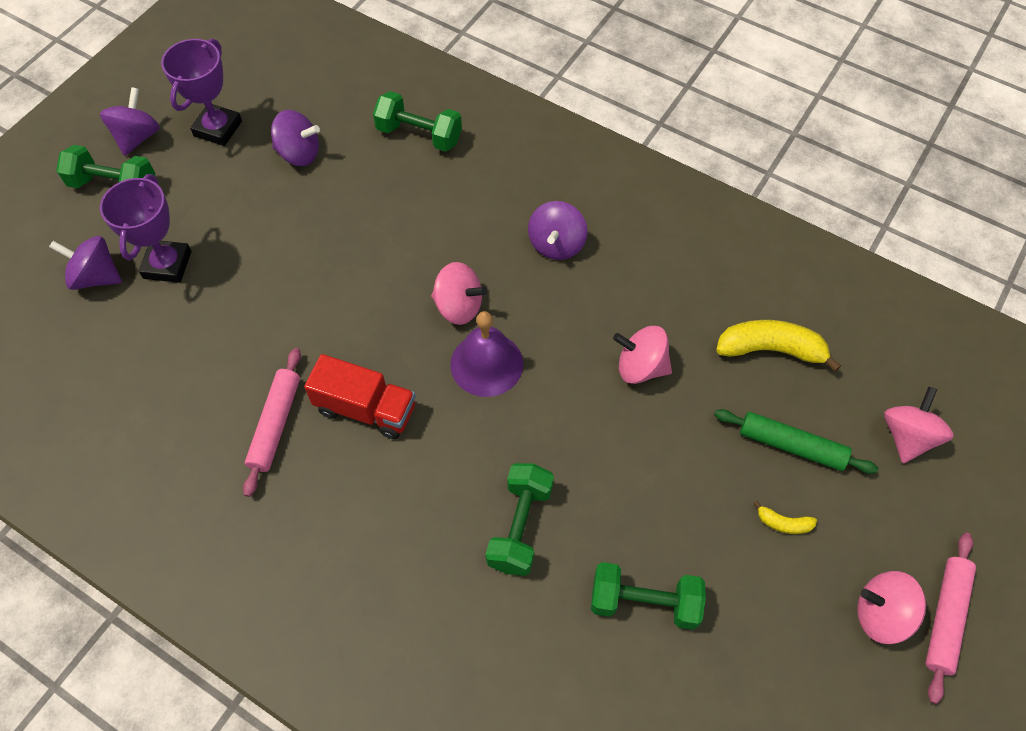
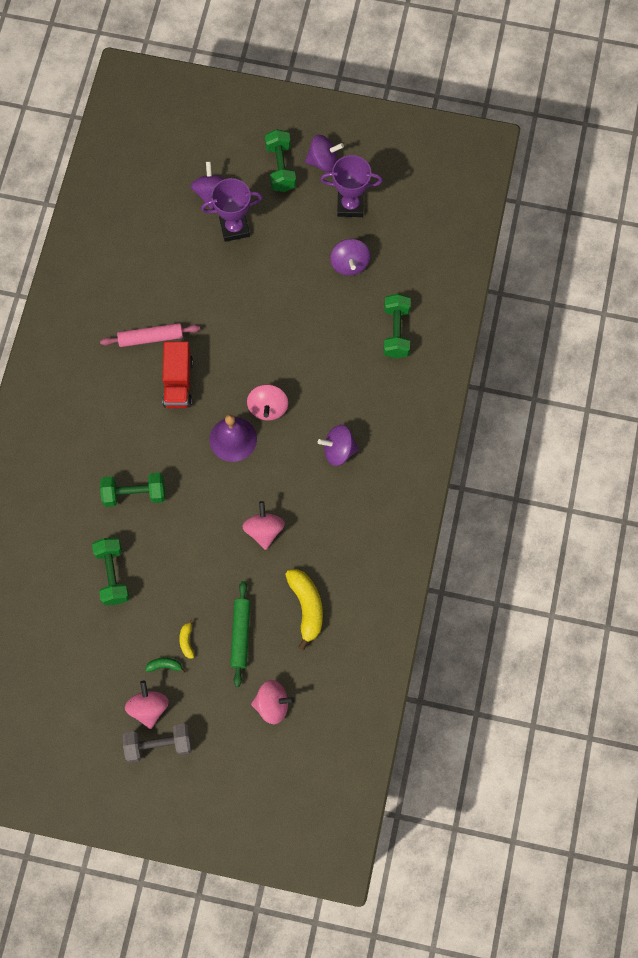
camera: 70 degrees right, 10 degrees up
pink rolling pin [926,533,976,704] -> grey dumbbell [123,723,192,763]
none -> green banana [145,658,186,674]

